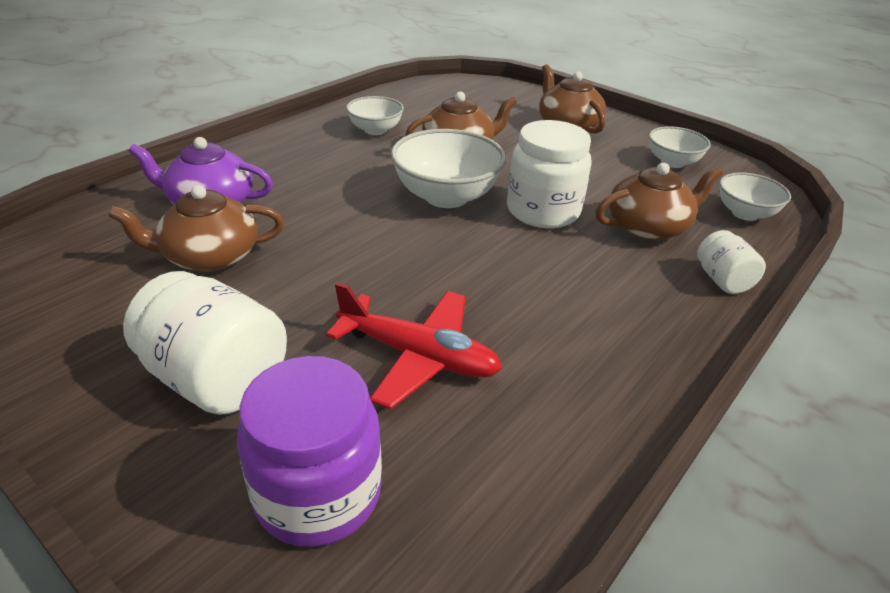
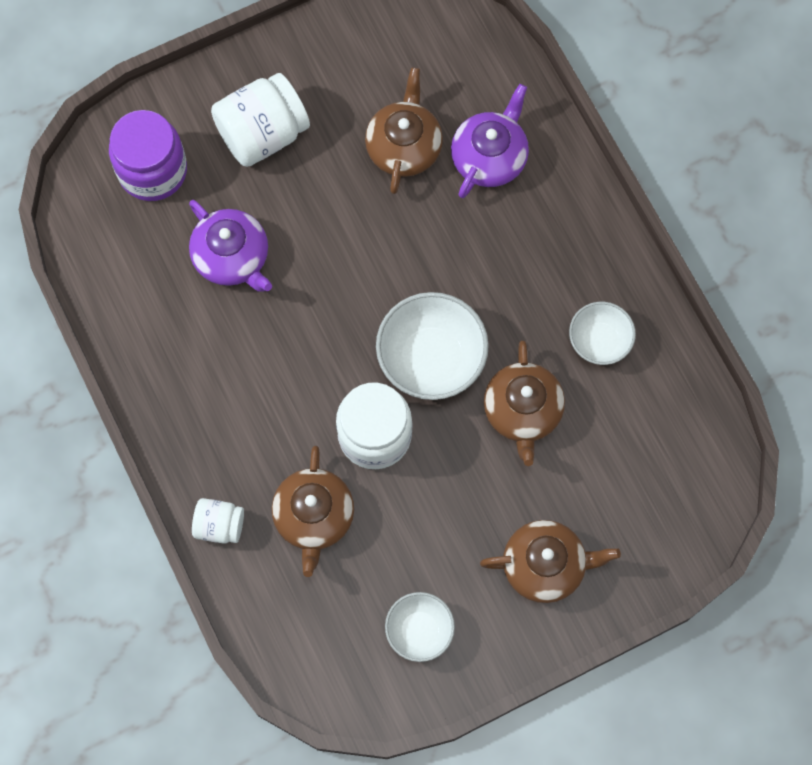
camera: 115 degrees right, 35 degrees up
red plane [326,282,502,409] -> purple teapot [189,200,272,292]
white bowl [720,172,791,221] -> none

